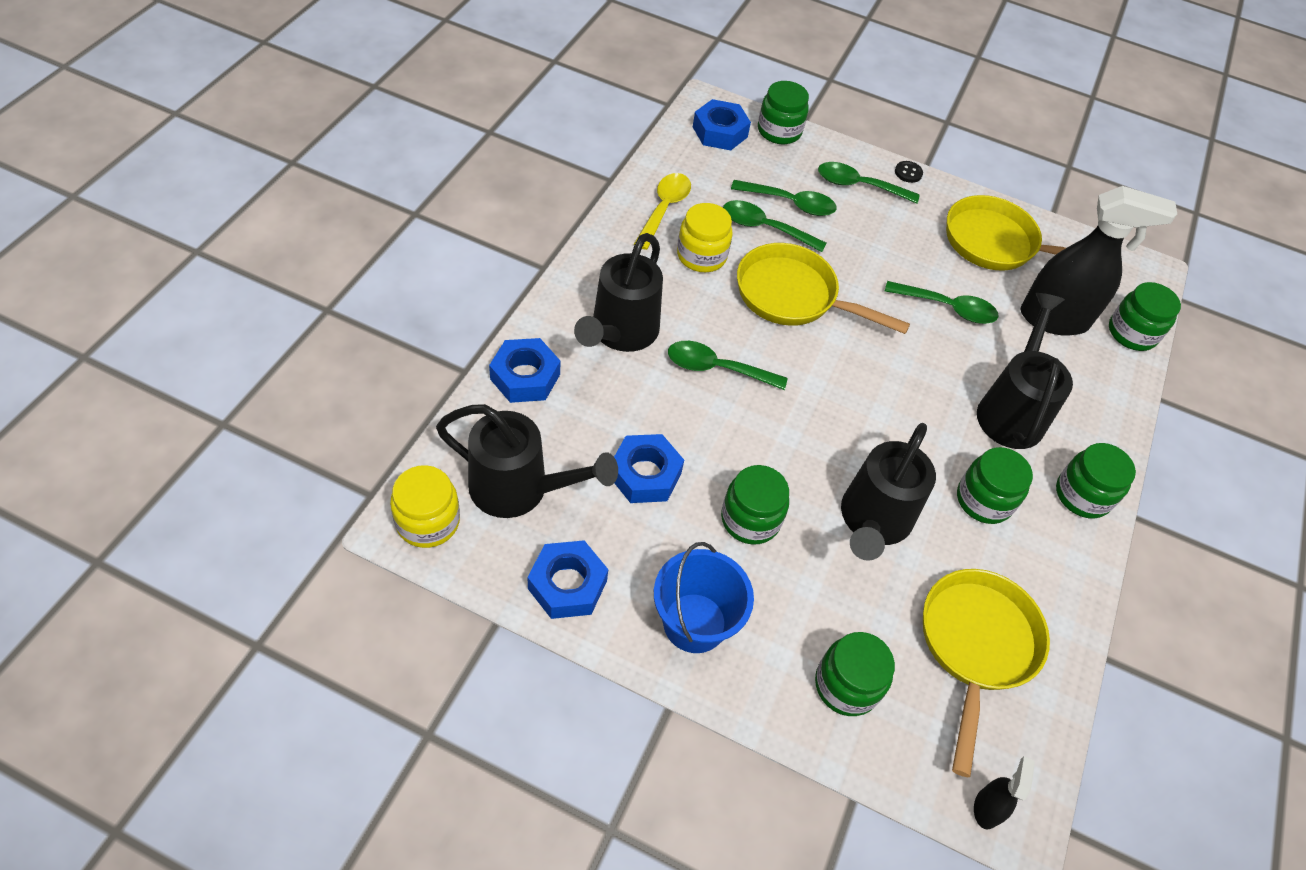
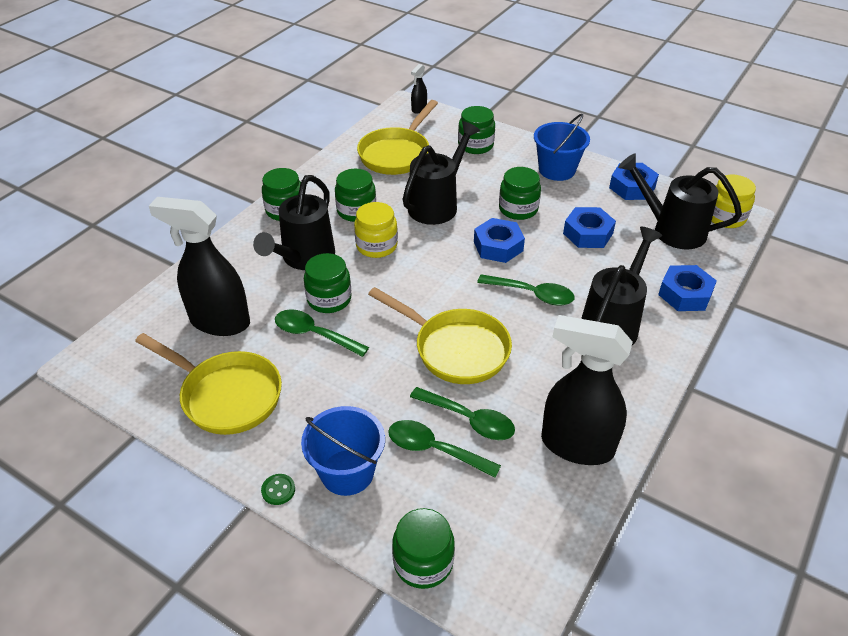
camera: 165 degrees left, 10 degrees down
yellow spoon [634,173,691,250] -> black spray bottle [541,315,633,465]
yellow jar [677,203,733,272] -> yellow jar moved to [354,202,398,258]
blue nut [693,99,751,150] -> blue nut moved to [474,218,525,263]
green spoon [818,162,920,204] -> blue bucket [301,406,385,496]
black button [895,161,923,183] -> green button [261,474,295,505]
green jar [1109,282,1181,351] -> green jar moved to [304,253,352,313]

